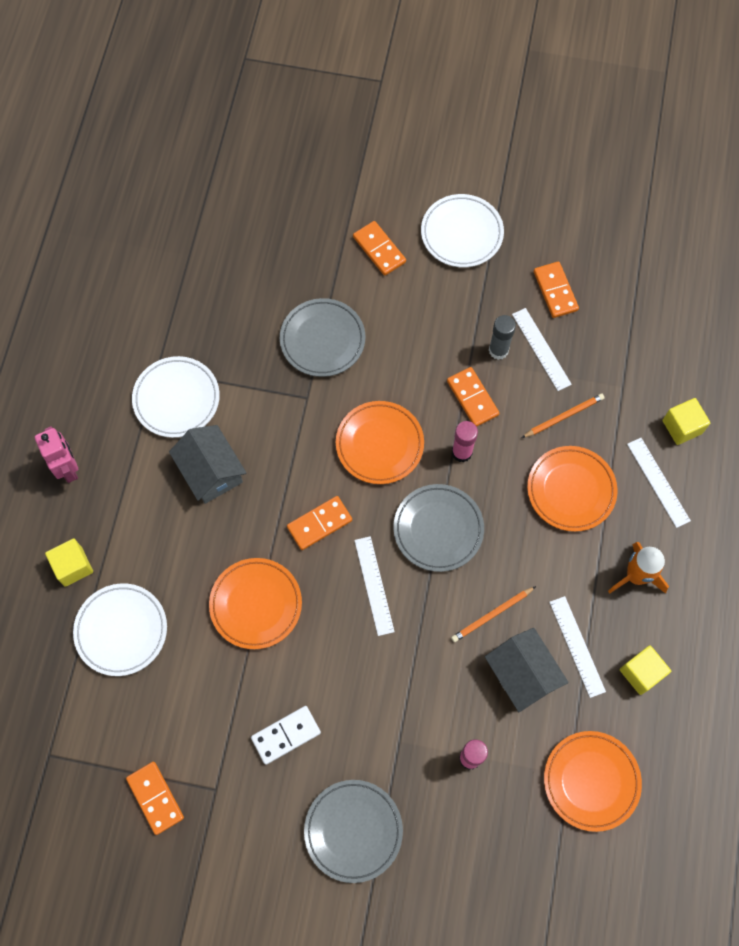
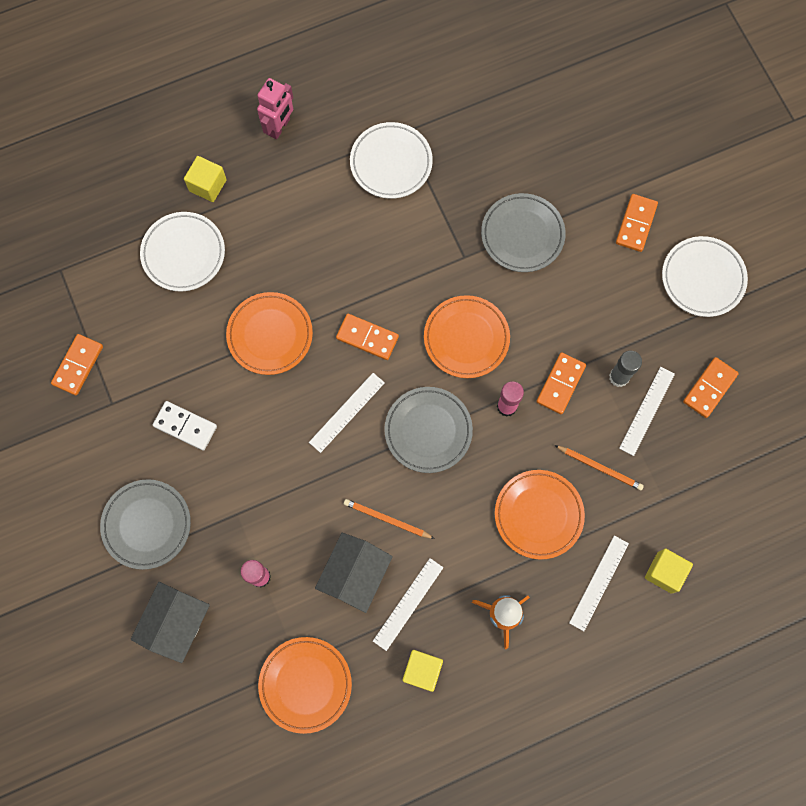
camera: 55 degrees right, 5 degrees up
grey house [169,425,246,504] -> grey house moved to [131,582,210,663]

